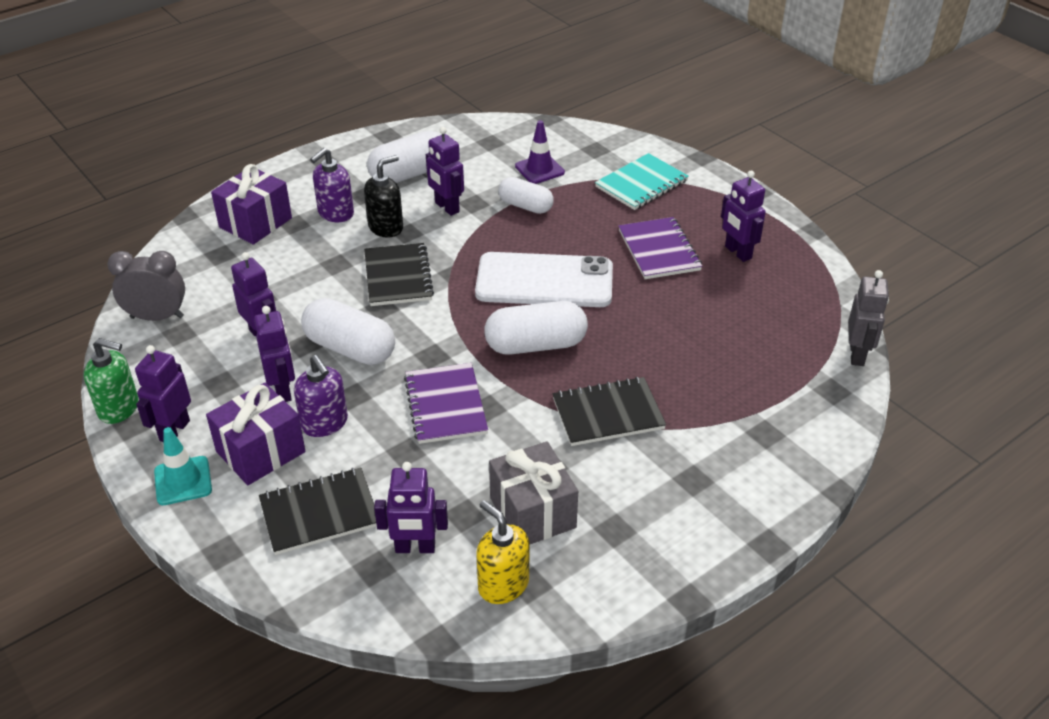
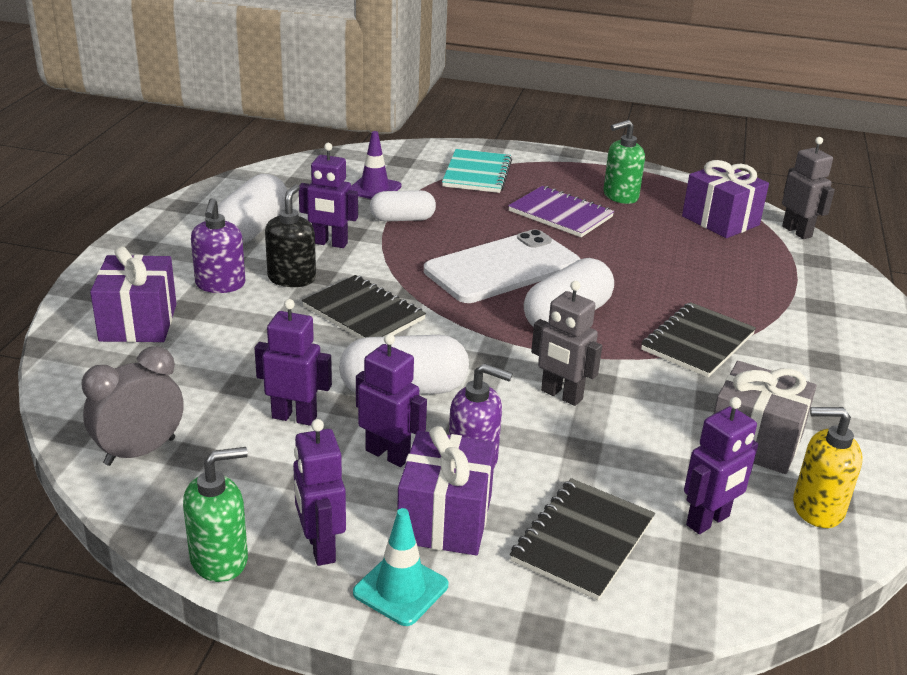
camera: 40 degrees left, 10 degrees down
purple notebook [404,363,488,444] -> grey robot [531,281,602,406]
purple robot [721,171,766,262] -> green soap dispenser [603,120,645,204]
none -> purple gift [682,160,769,238]

